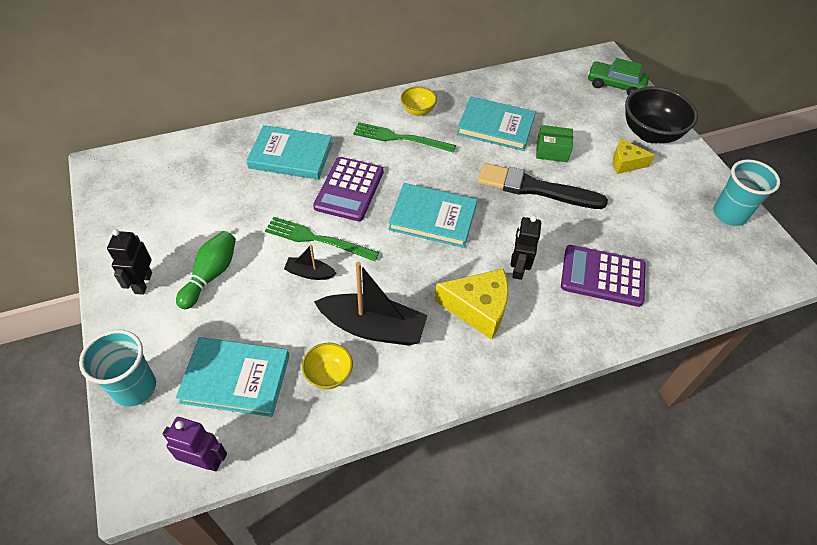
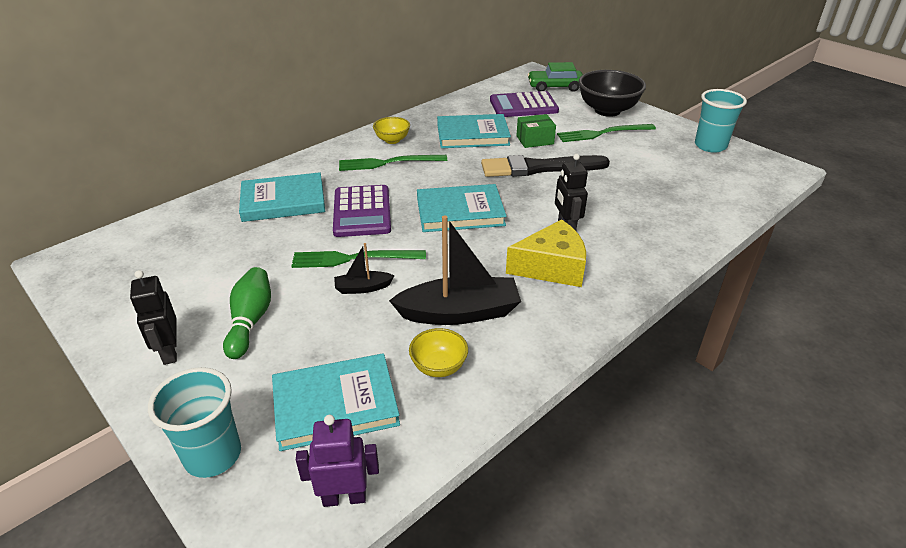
camera: 20 degrees left, 15 degrees down
purple calculator [561,245,646,307] -> purple calculator moved to [490,91,559,117]
yellow cheese [613,139,655,174] -> green fork [557,124,656,142]

